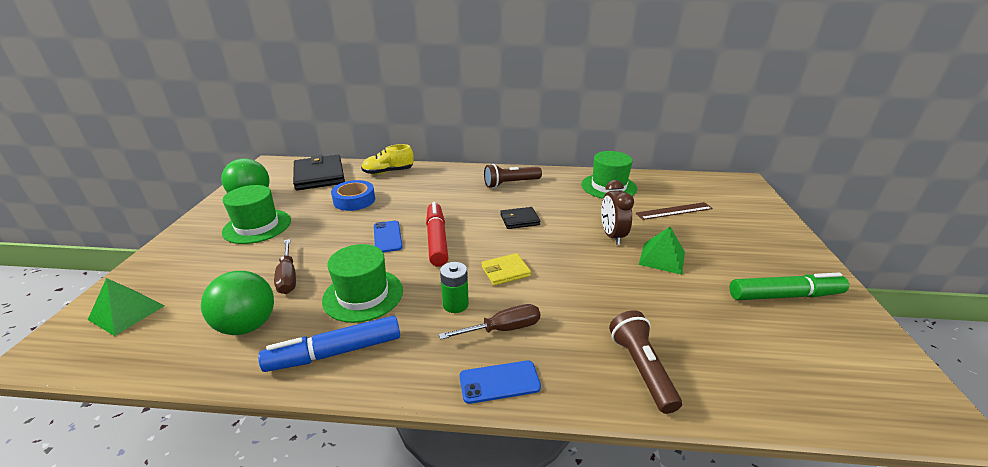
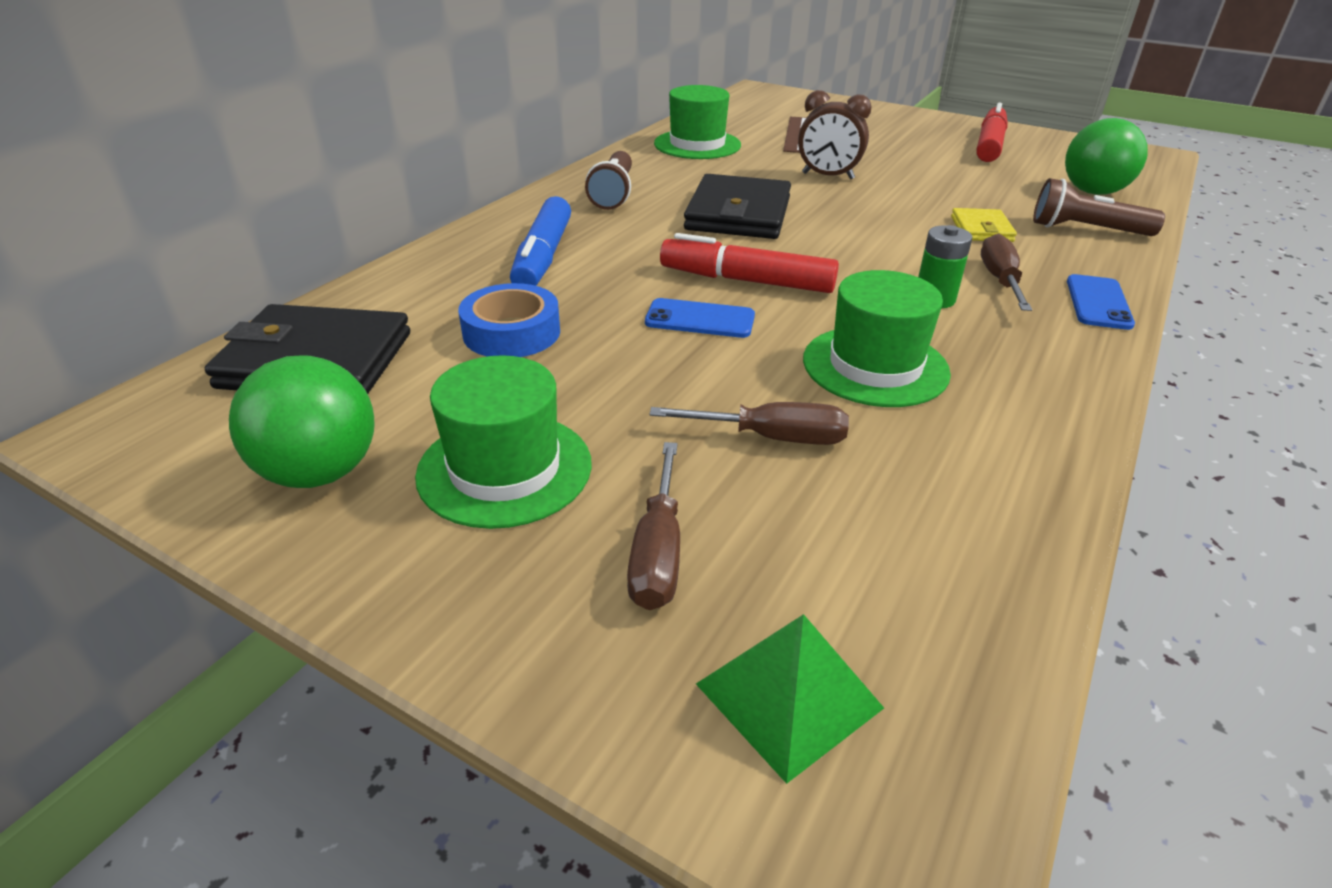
camera: 65 degrees left, 5 degrees up
green ball [201,271,274,335] -> green ball moved to [1065,118,1148,195]
blue marker [258,316,400,372] -> blue marker moved to [510,196,571,286]
yellow shoe [361,144,414,175] -> none
yellow wallet [482,253,531,285] -> yellow wallet moved to [951,208,1017,242]
black wallet [500,207,540,229] -> black wallet [684,174,791,239], size x1.90
green pyramid [639,227,685,275] -> none
green marker [730,273,849,300] -> red marker [976,103,1008,162]
none -> brown screwdriver [627,442,680,610]

